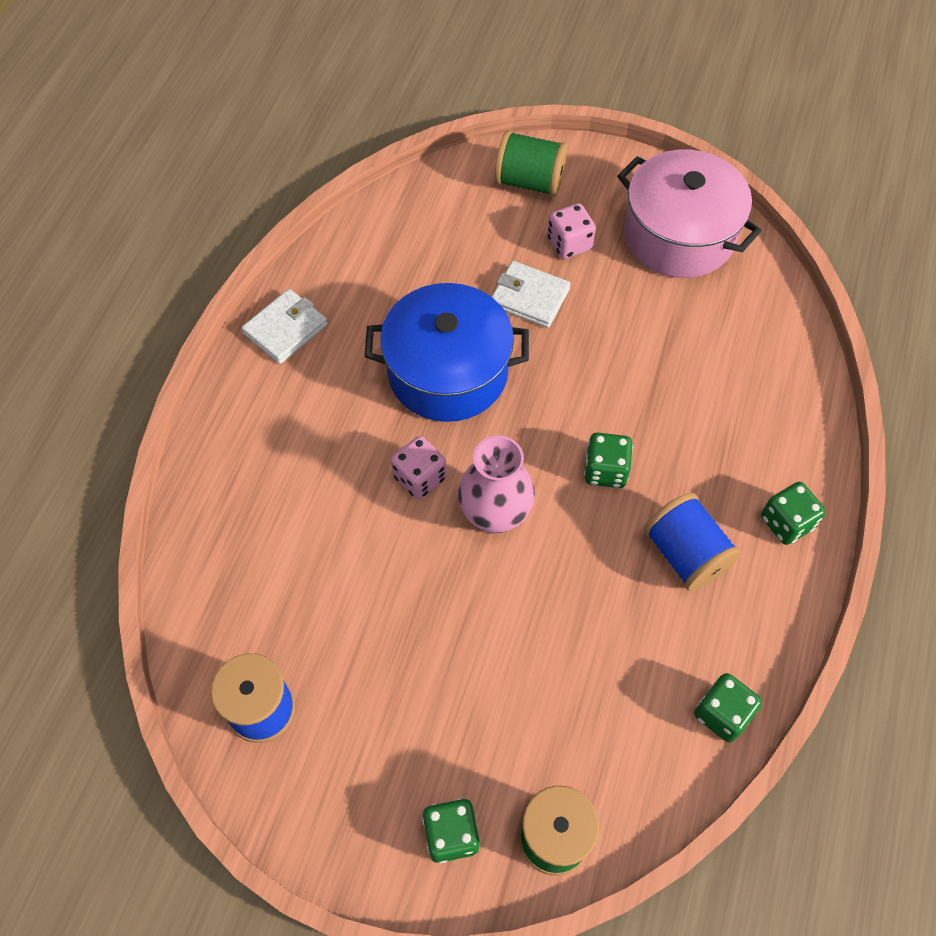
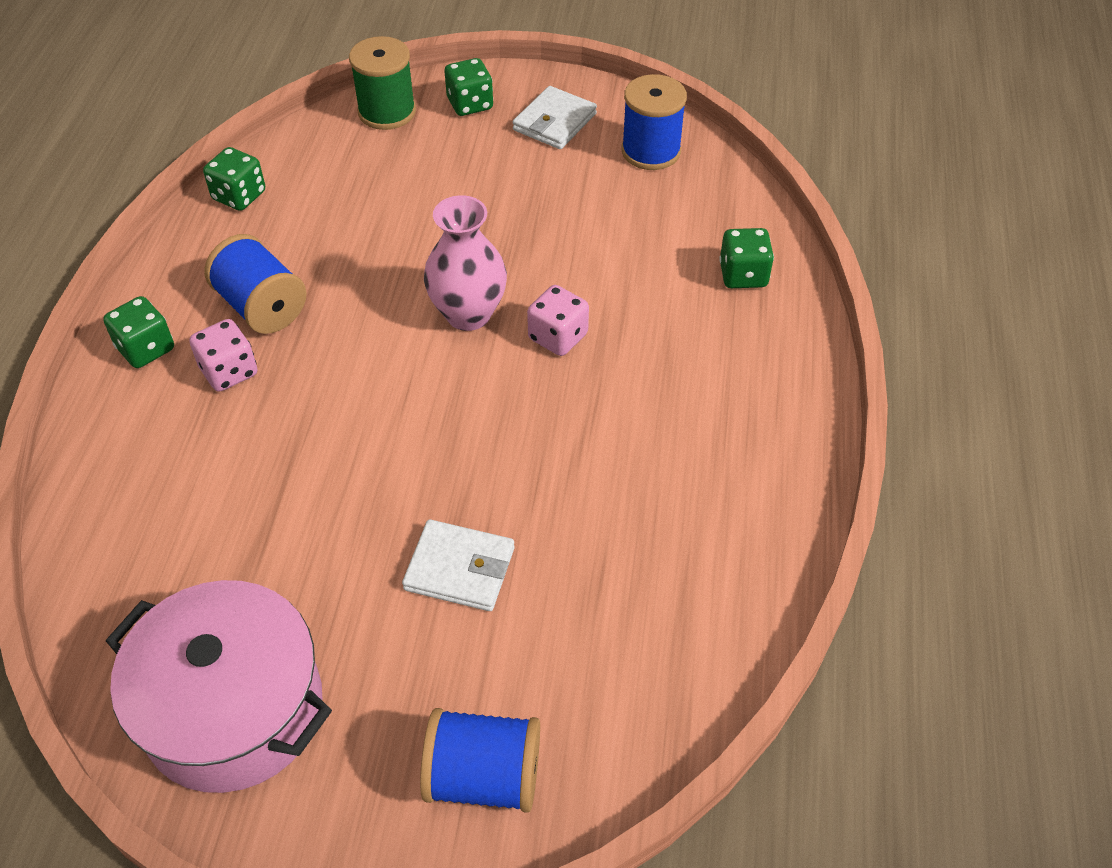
camera: 170 degrees right, 10 degrees down
white wallet [241,289,328,364] -> white wallet moved to [513,86,597,149]
blue pot [364,283,529,422] -> none
green spool [494,130,568,197] -> blue spool [420,708,540,813]
pink dice [547,203,596,259] -> pink dice moved to [189,319,257,392]
green dice [584,433,633,488] -> green dice moved to [719,228,774,288]

